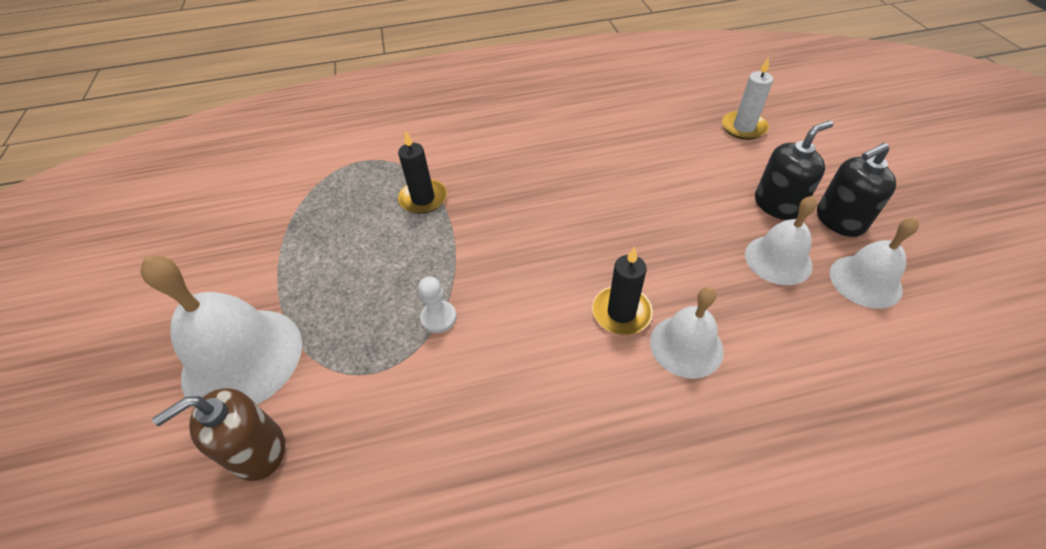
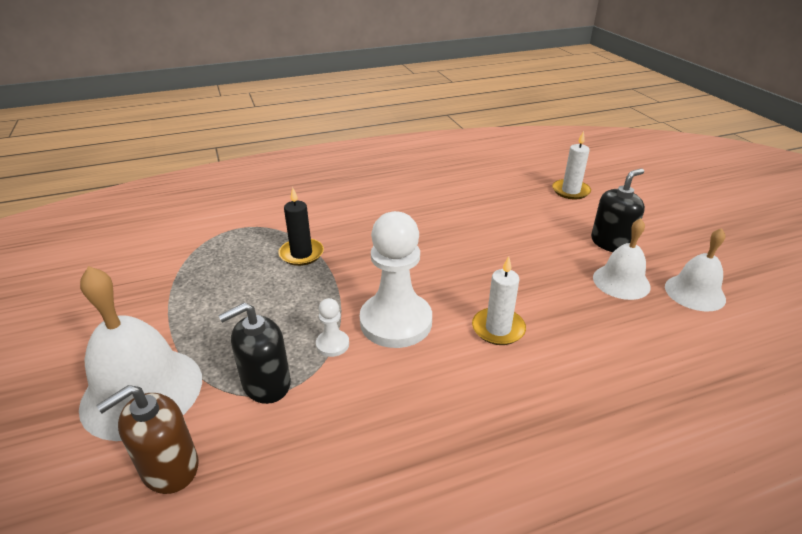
camera: 10 degrees left, 15 degrees down
black candle [592,246,653,335] -> white candle [472,256,526,345]
white bell [650,287,724,379] -> none
black soap dispenser [817,143,896,237] -> black soap dispenser moved to [218,303,291,404]
none -> white pawn [360,211,432,348]

